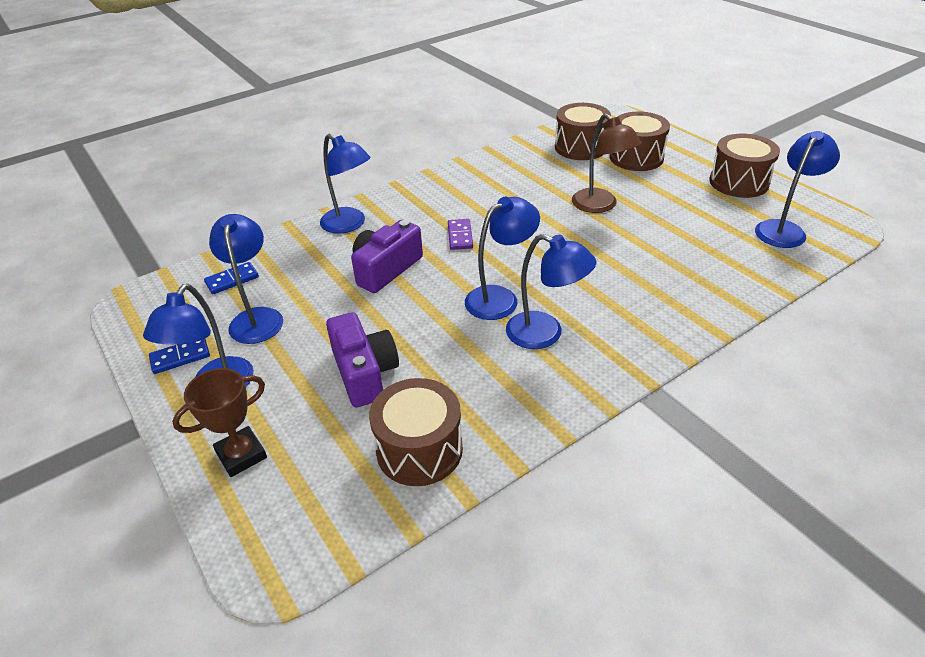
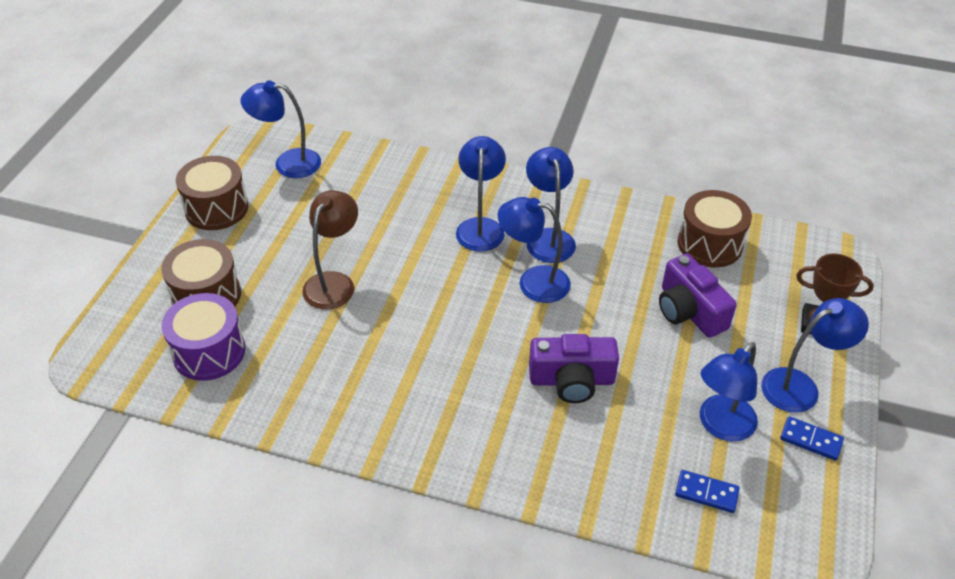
camera: 130 degrees left, 5 degrees up
blue lamp [320,134,371,233] -> blue lamp moved to [456,136,506,252]
purple camera [326,312,399,407] -> purple camera turned 60 degrees counterclockwise [659,254,737,338]
purple domino [448,219,473,250] -> none
brown drum [555,103,611,160] -> purple drum [161,293,245,381]

